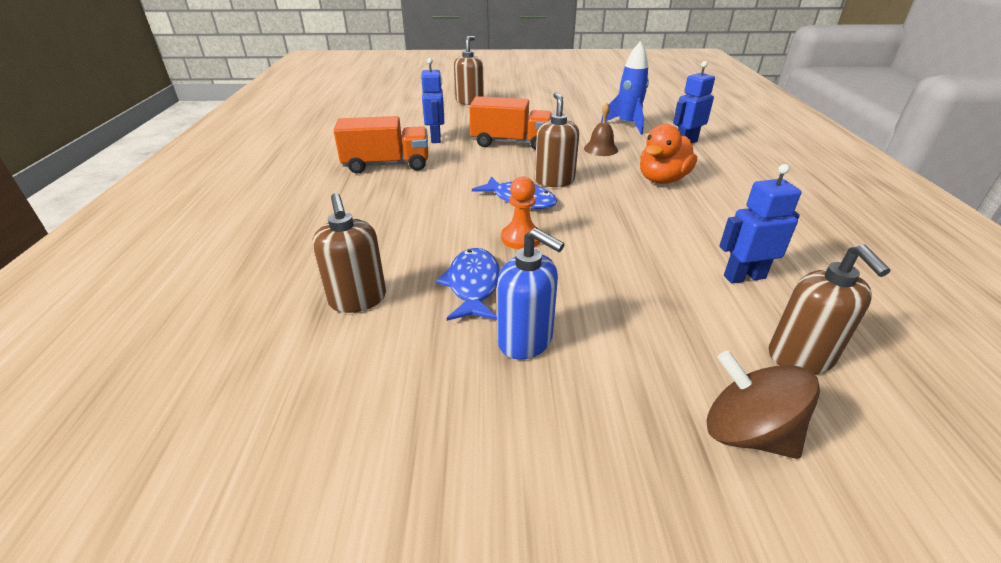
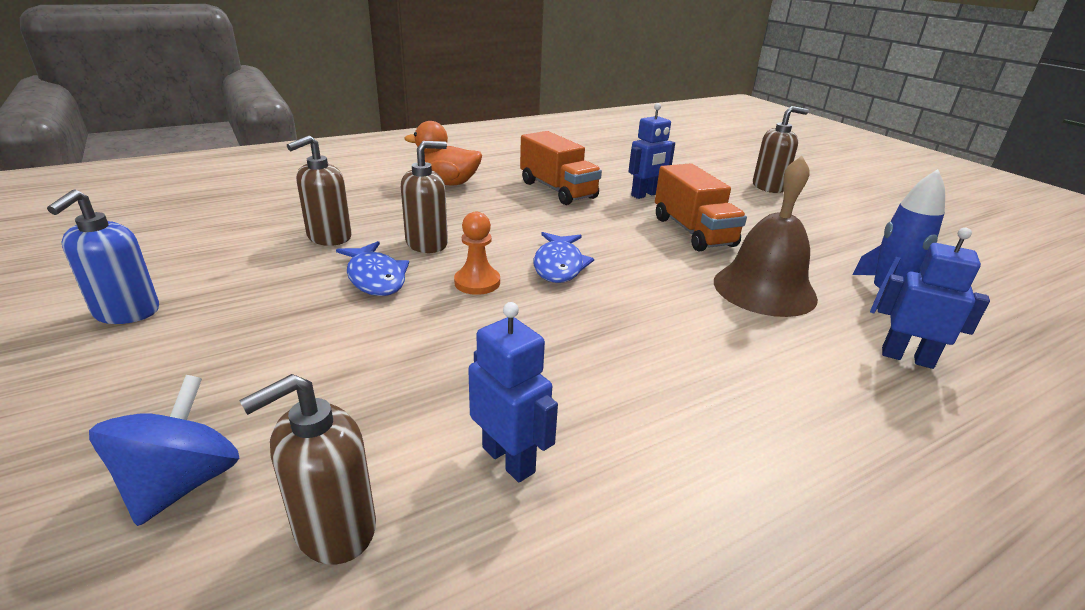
camera: 60 degrees right, 5 degrees down
blue fish [436,248,500,321] -> blue fish turned 90 degrees clockwise [336,241,409,296]
blue soap dispenser [497,228,565,359] -> blue soap dispenser moved to [47,189,159,324]
brown soap dispenser [535,92,579,187] -> brown soap dispenser moved to [401,141,448,253]
brown bell [584,103,618,156] -> brown bell [714,156,818,317], size x1.94
orange duck [640,124,697,184] -> orange duck moved to [404,121,482,185]
brown spinning top [706,350,820,459] -> blue spinning top [89,375,239,526]

